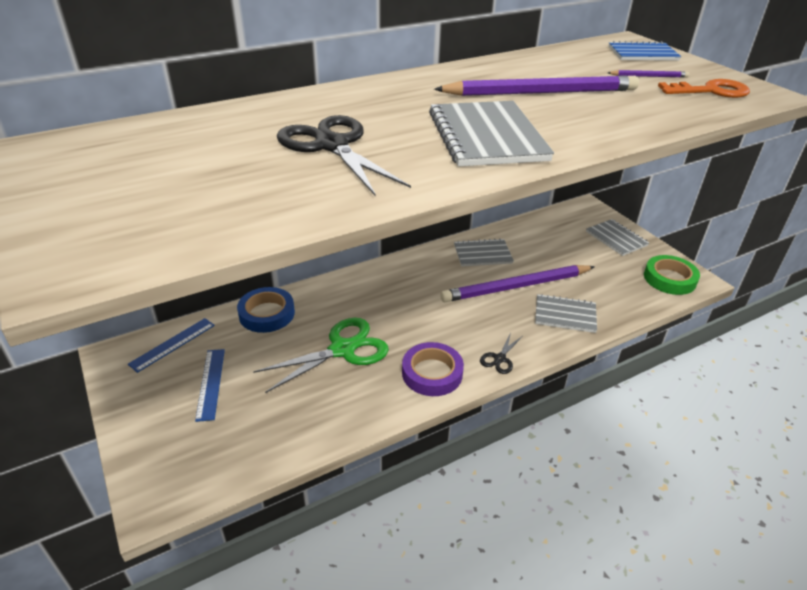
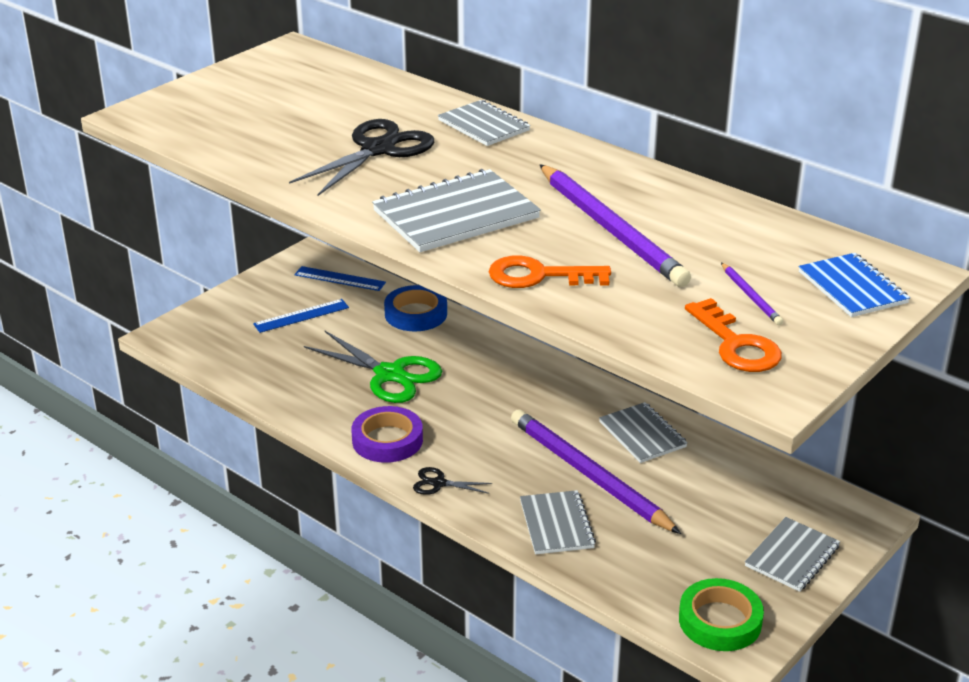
camera: 70 degrees right, 5 degrees down
none -> grey notebook [438,100,531,146]
none -> orange key [489,256,611,288]

